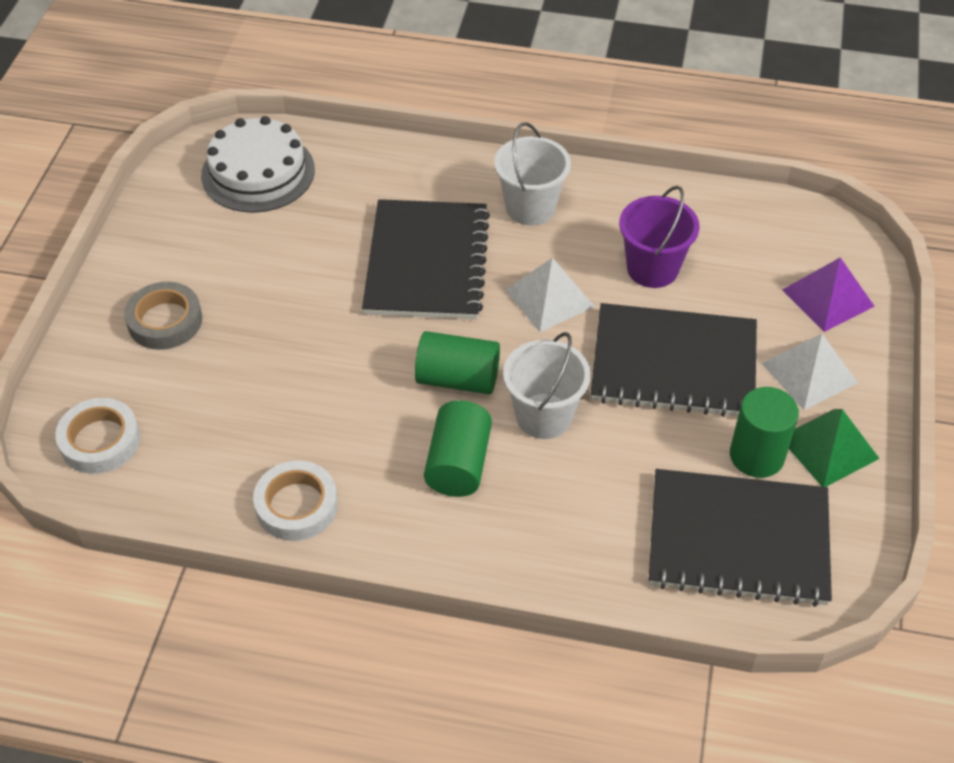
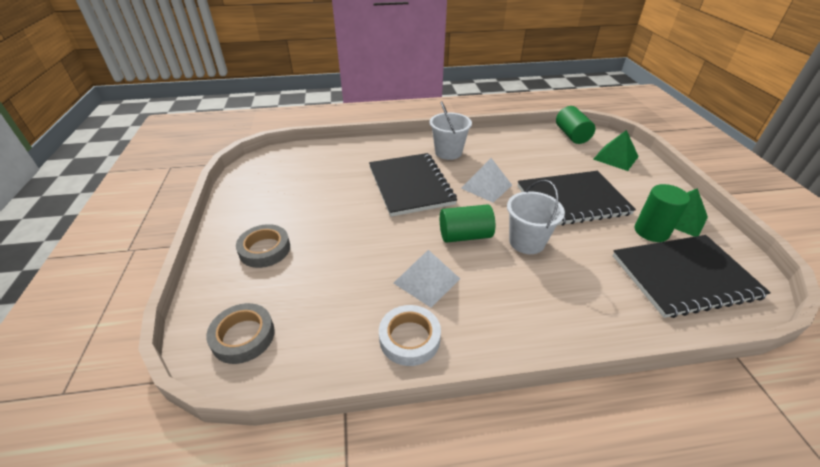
camera: 20 degrees left, 10 degrees down
white tape [55,398,140,474] -> grey tape [206,303,275,364]
white cake [201,116,315,213] -> none
green cylinder [424,400,492,497] -> green cylinder moved to [556,106,595,144]
purple bucket [619,186,700,288] -> none
white pyramid [762,333,858,410] -> white pyramid moved to [394,250,460,308]
purple pyramid [782,257,874,332] -> green pyramid [593,130,639,171]

